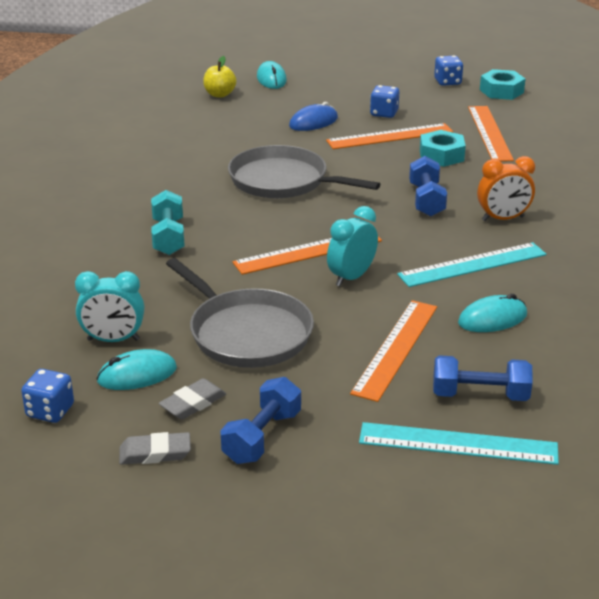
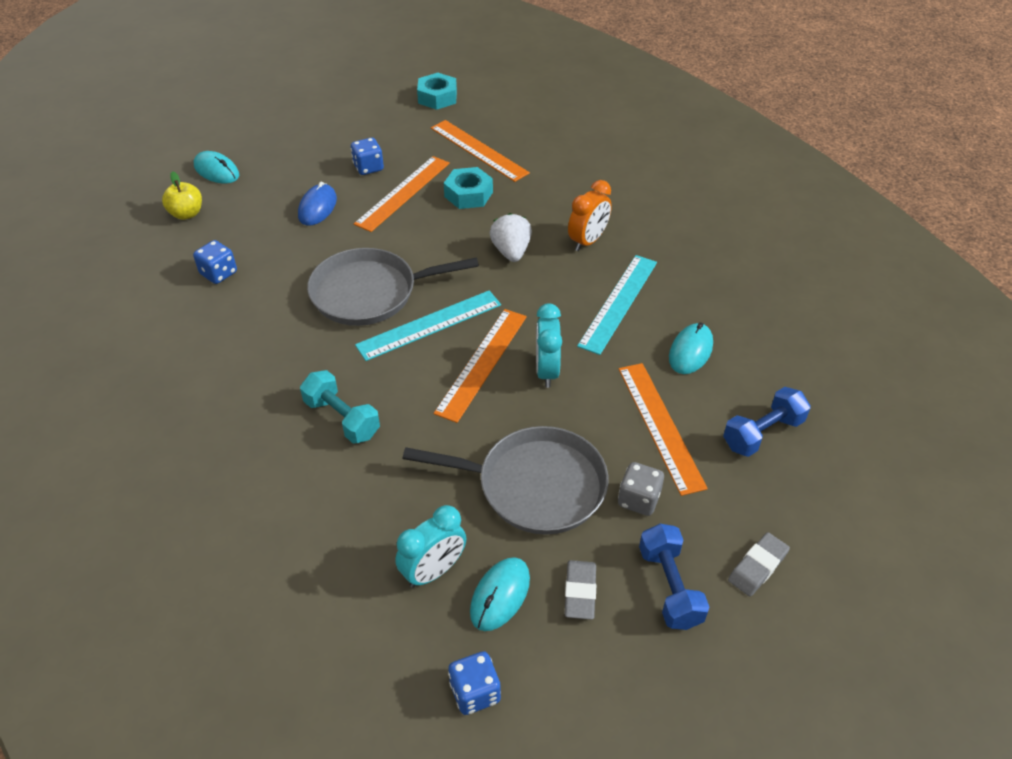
camera: 40 degrees left, 15 degrees up
grey eraser [119,432,191,465] -> grey eraser moved to [728,532,790,596]
turquoise ruler [359,422,559,465] -> turquoise ruler moved to [355,290,501,361]
blue dumbbell [409,156,447,217] -> white strawberry [489,213,532,262]
blue dice [434,55,463,86] -> blue dice moved to [193,240,237,284]
none -> grey dice [618,462,664,516]

